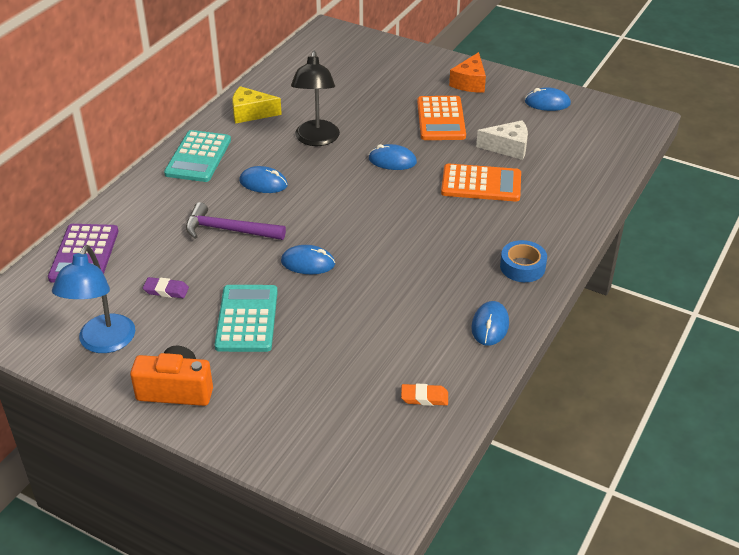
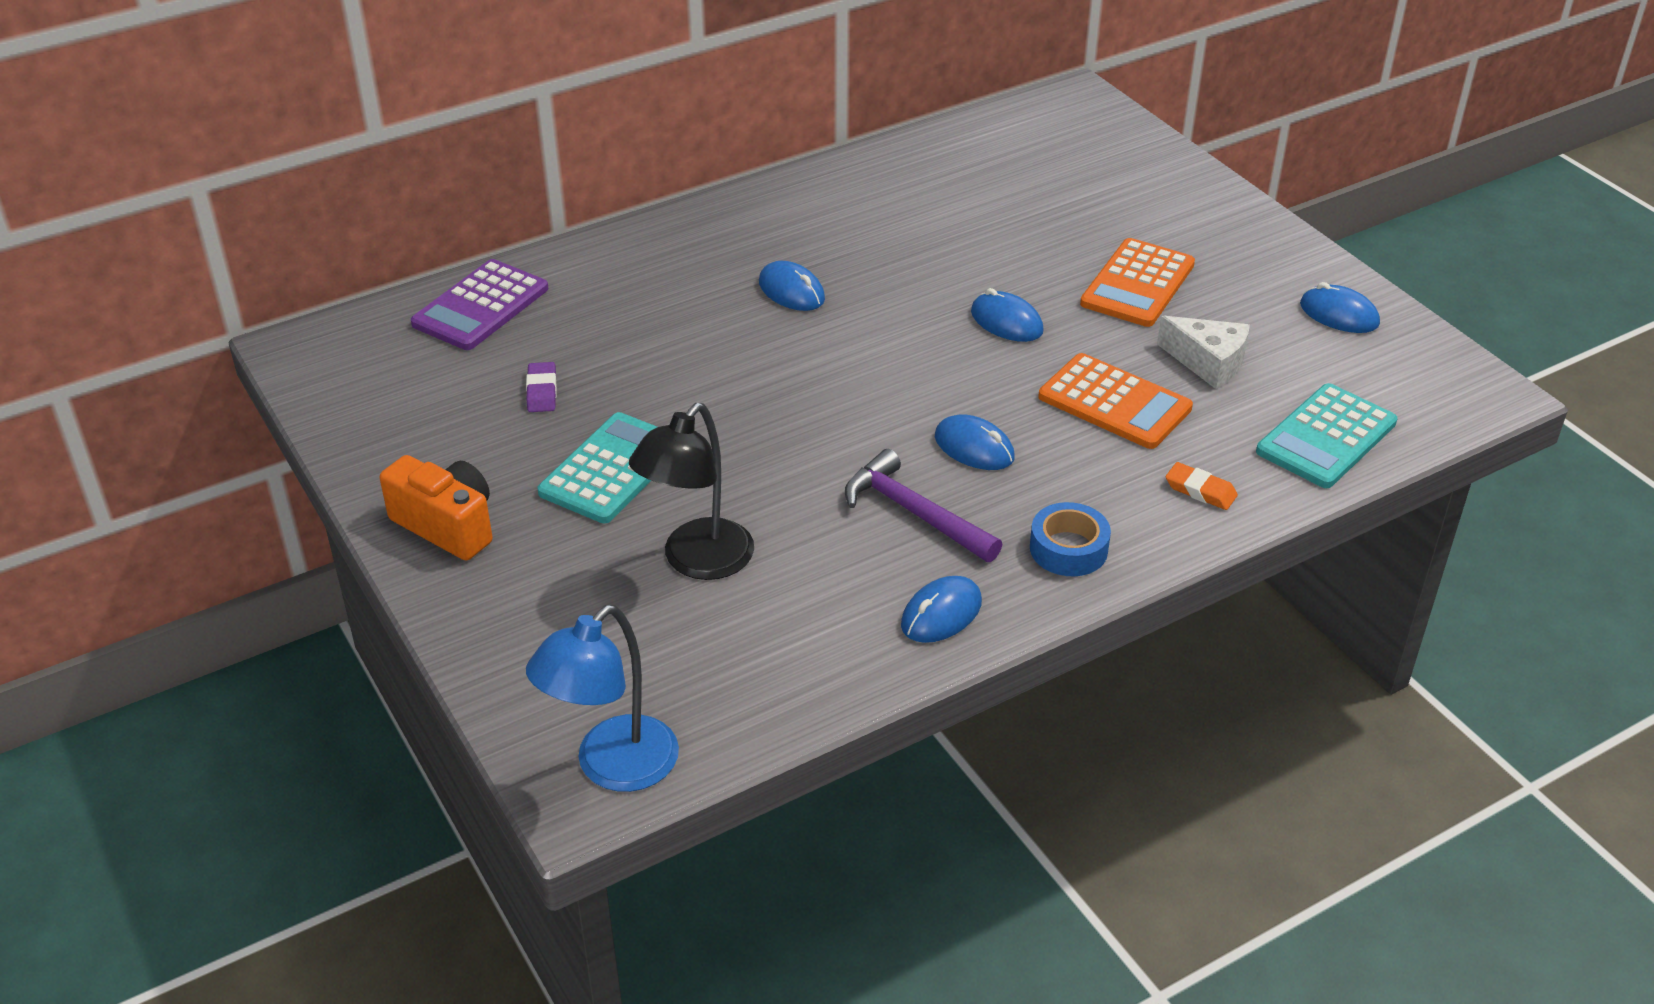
camera: 30 degrees right, 0 degrees up
blue lamp [52,245,135,353] -> blue lamp moved to [526,605,679,792]
purple eraser [143,277,189,298] -> purple eraser turned 45 degrees clockwise [526,362,557,412]
turquoise calculator [164,130,231,182] -> turquoise calculator moved to [1256,383,1398,488]
purple hammer [186,202,286,240] -> purple hammer moved to [845,449,1002,562]
yellow cheese [232,86,282,124] -> none
blue mouse [281,245,335,274] -> blue mouse moved to [935,414,1015,470]
black lamp [291,51,340,146] -> black lamp moved to [629,403,754,580]
orange eraser [401,384,448,406] -> orange eraser moved to [1166,462,1238,510]
orange cheese [449,52,486,92] -> none

